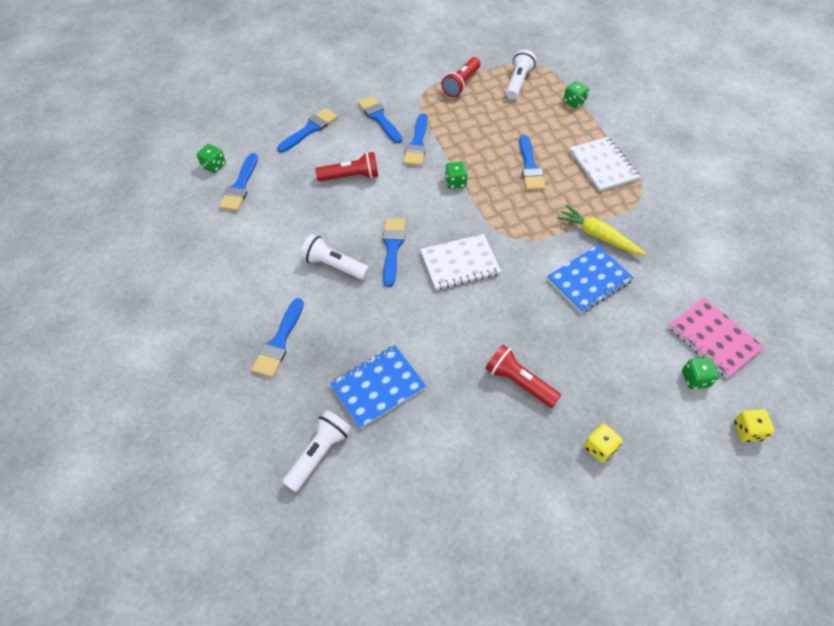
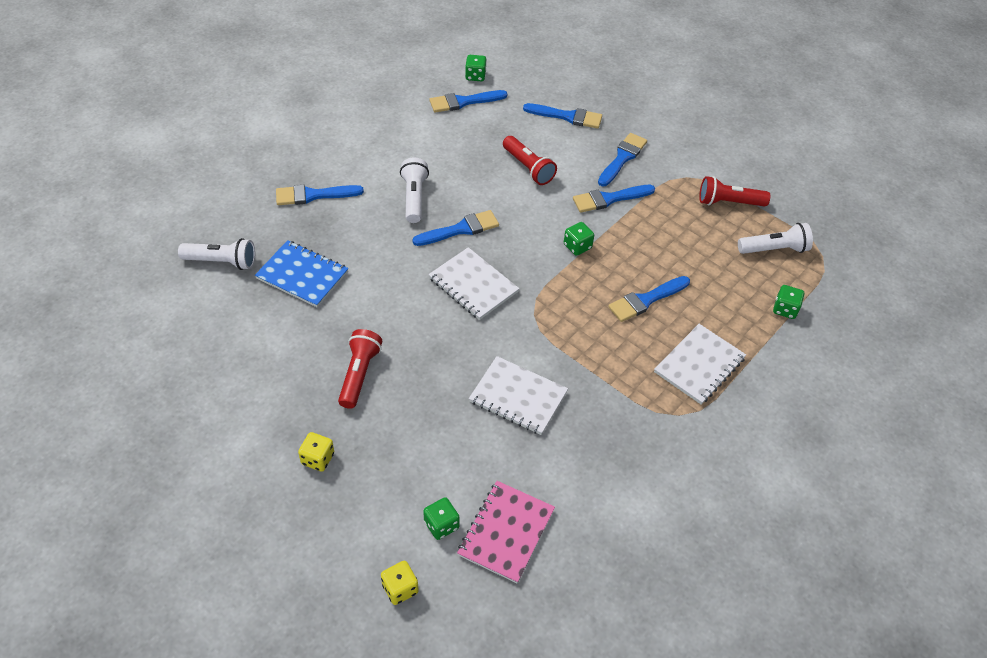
camera: 60 degrees right, 5 degrees down
blue notebook [547,245,634,313] -> white notebook [469,356,568,435]
yellow carrot [557,205,646,255] -> none

